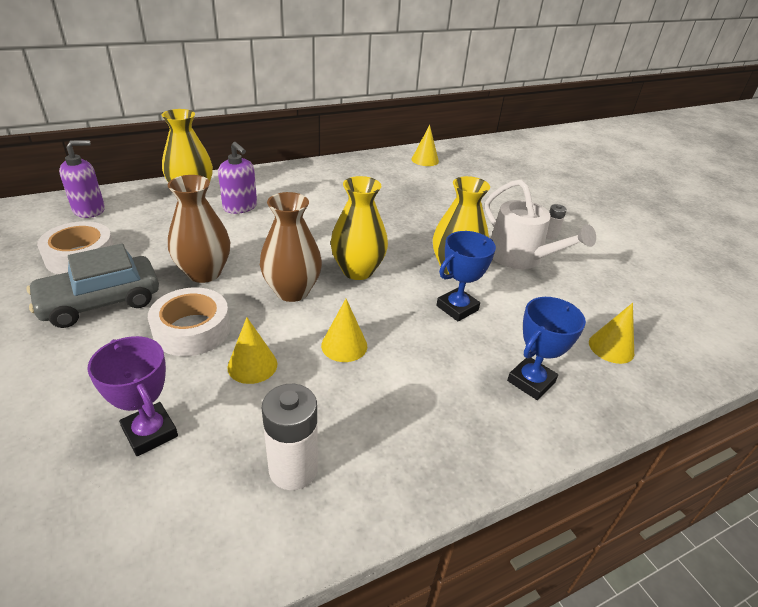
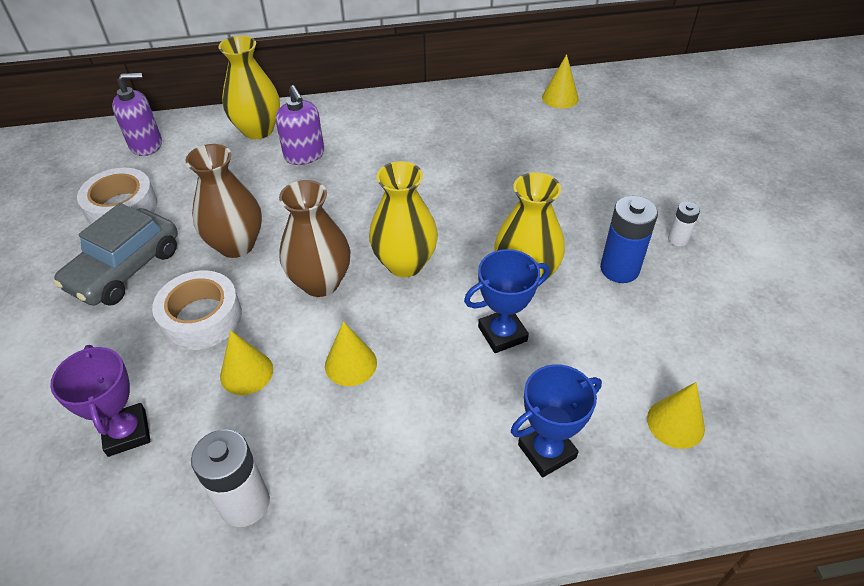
camera: 20 degrees right, 10 degrees up
grey car [26,243,159,328] -> grey car turned 45 degrees counterclockwise [53,203,178,306]
white watering can [485,179,596,269] -> blue battery [600,196,658,283]

